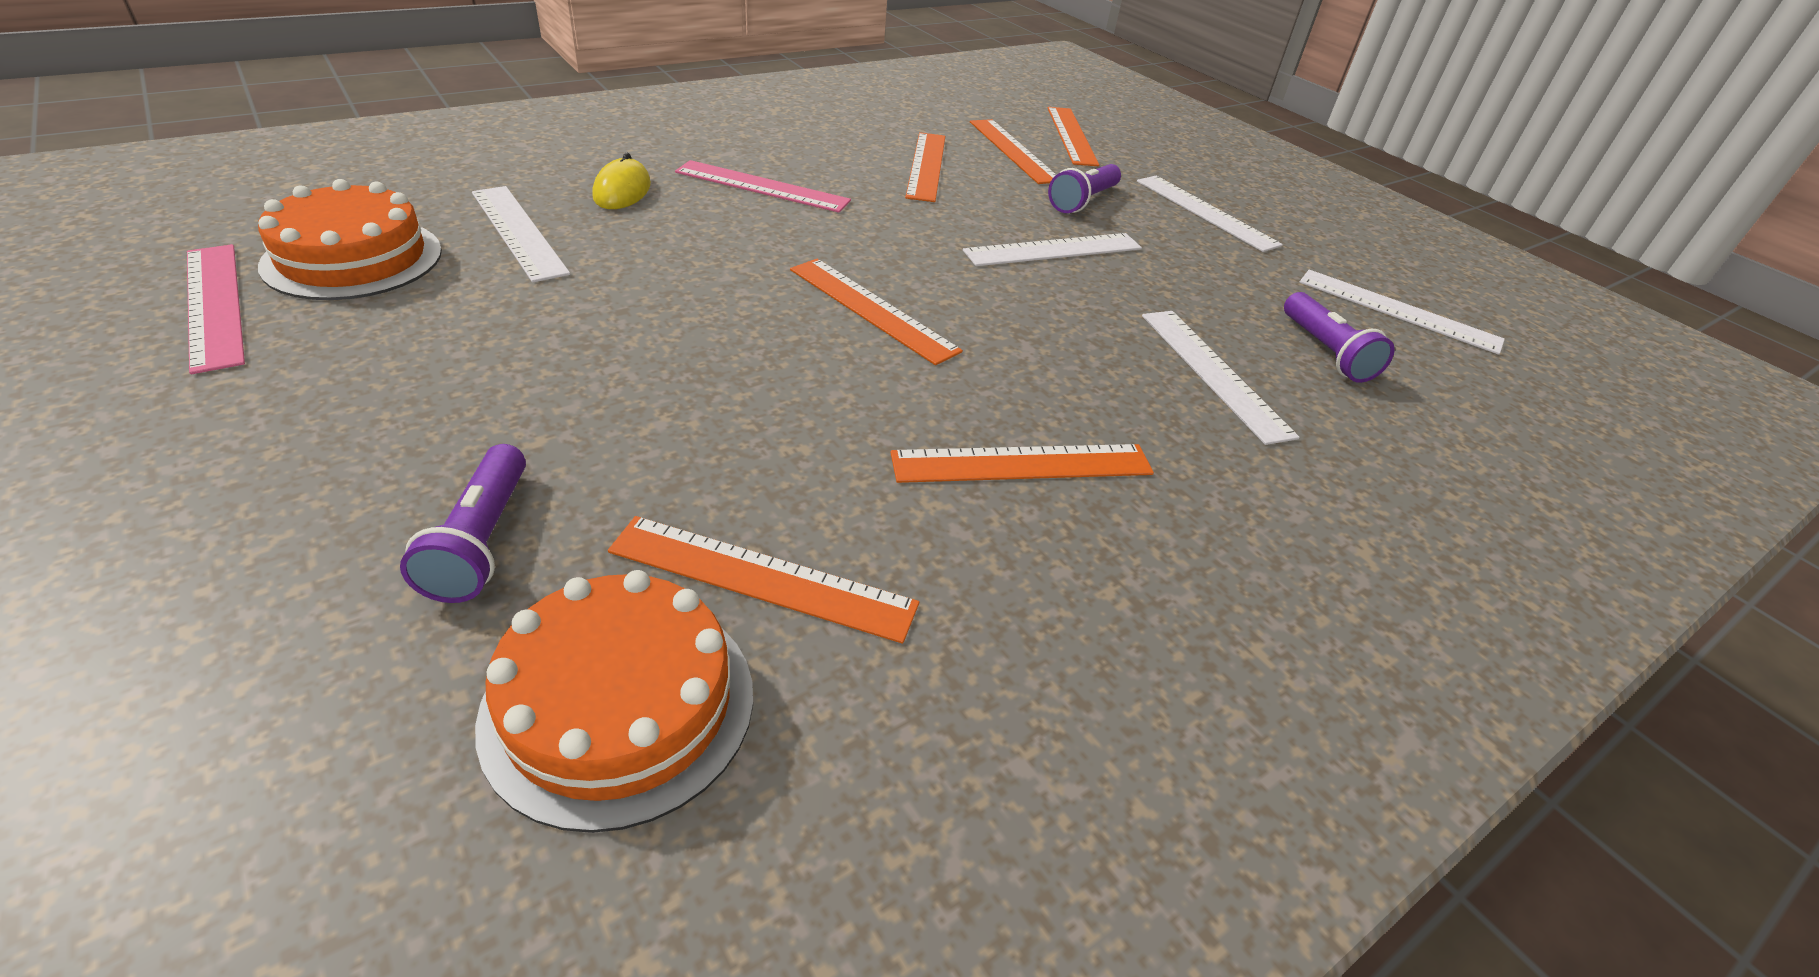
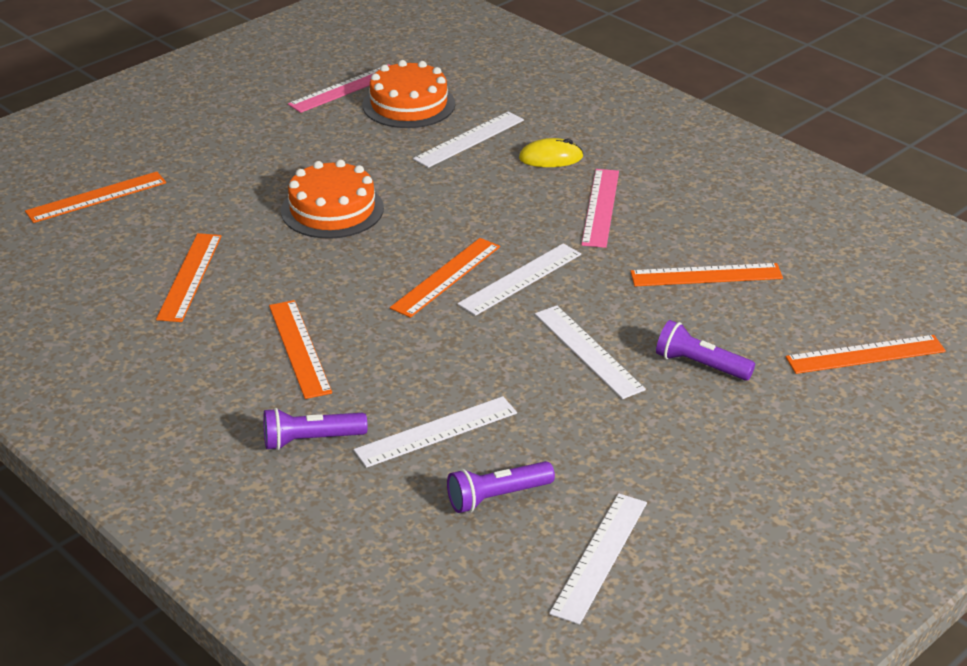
camera: 85 degrees right, 5 degrees down
purple flashlight [400,444,526,603] -> purple flashlight moved to [263,408,368,450]
orange cake [475,570,753,833] -> orange cake moved to [281,160,384,239]
orange ruler [970,119,1056,184] -> orange ruler moved to [25,172,166,223]
white ruler [1137,176,1283,252] -> white ruler moved to [457,243,581,316]

